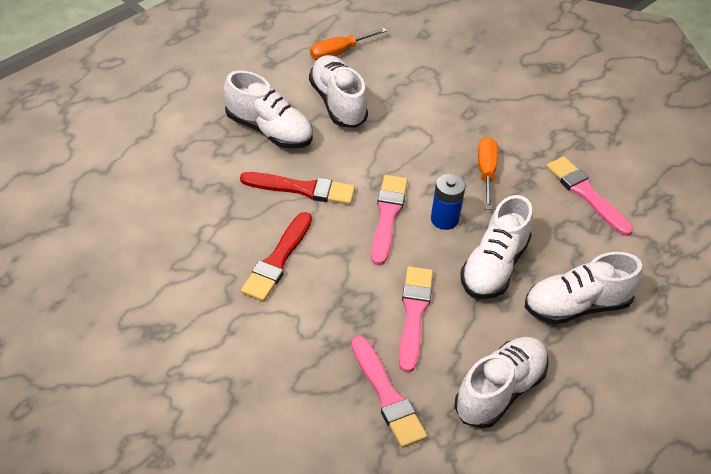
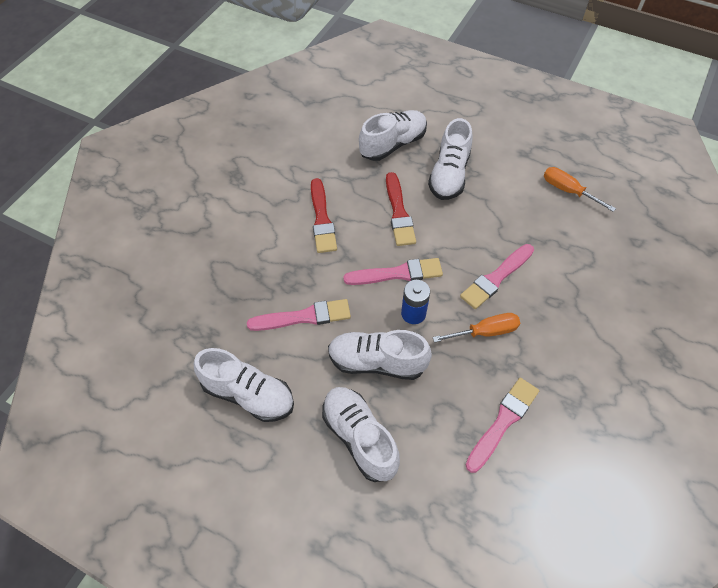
camera: 75 degrees right, 10 degrees up
red brush [241,212,312,302] -> red brush turned 105 degrees counterclockwise [311,178,337,253]
white shoe [309,55,368,128] -> white shoe moved to [359,110,427,161]
pink brush [351,336,427,448] -> pink brush moved to [460,244,534,309]

